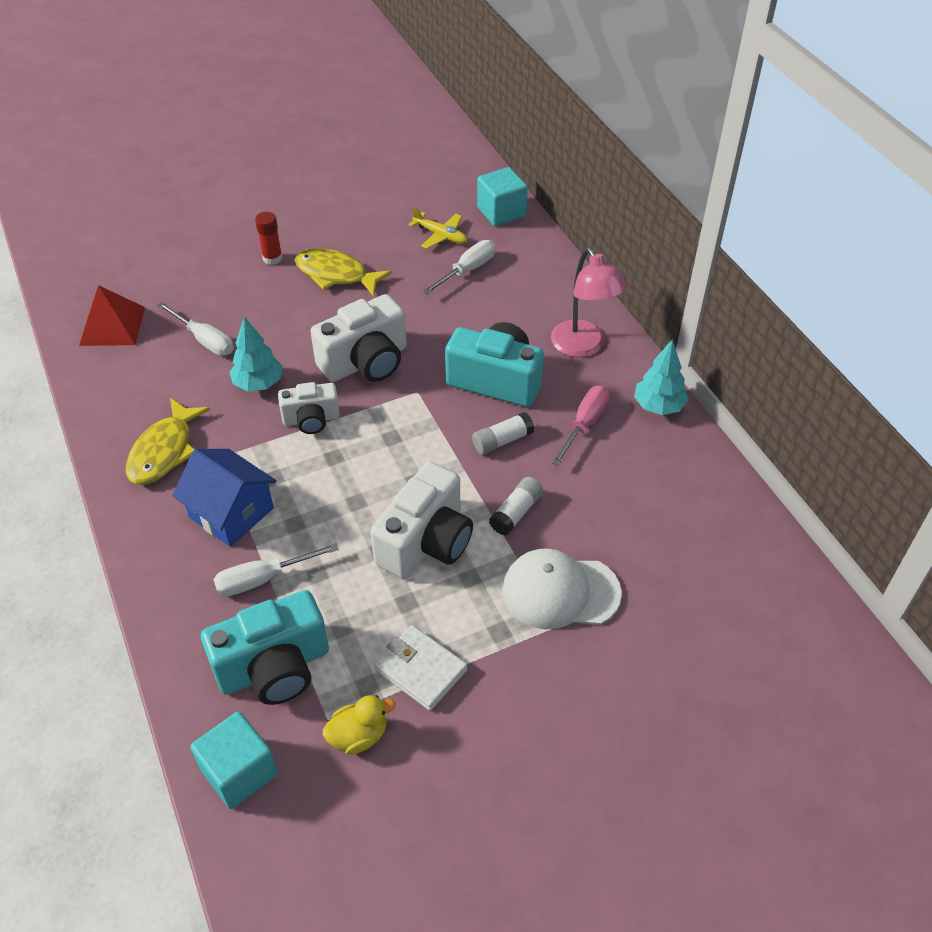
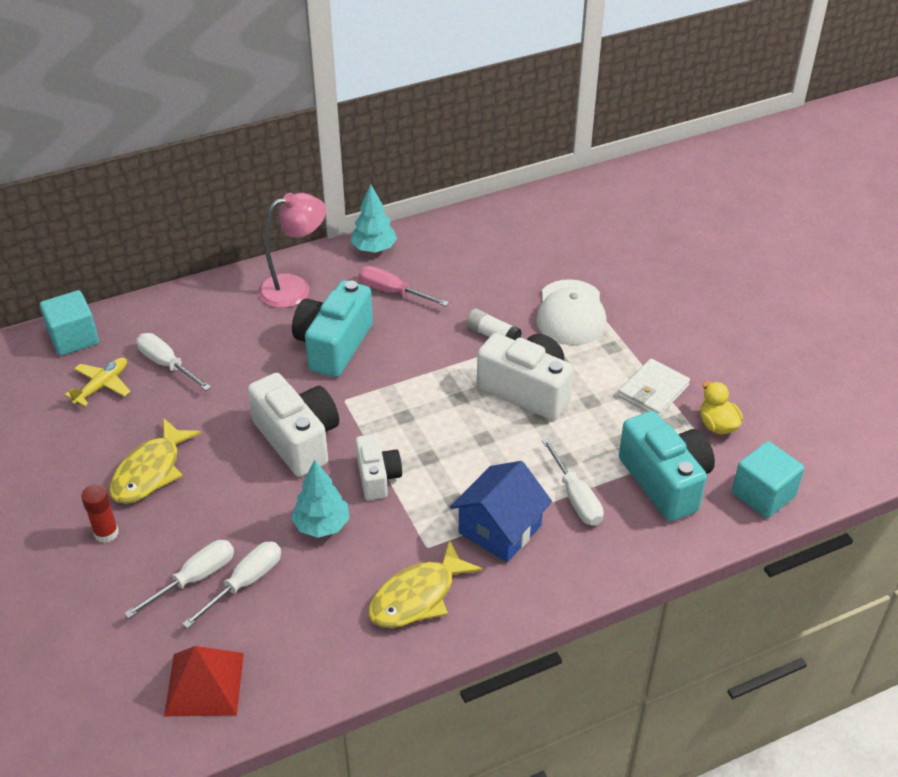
camera: 90 degrees left, 5 degrees down
yellow fish [126,398,211,485] -> yellow fish turned 120 degrees clockwise [368,540,483,628]
white glue stick [472,412,534,455] -> none
none -> white screwdriver [124,540,234,619]

